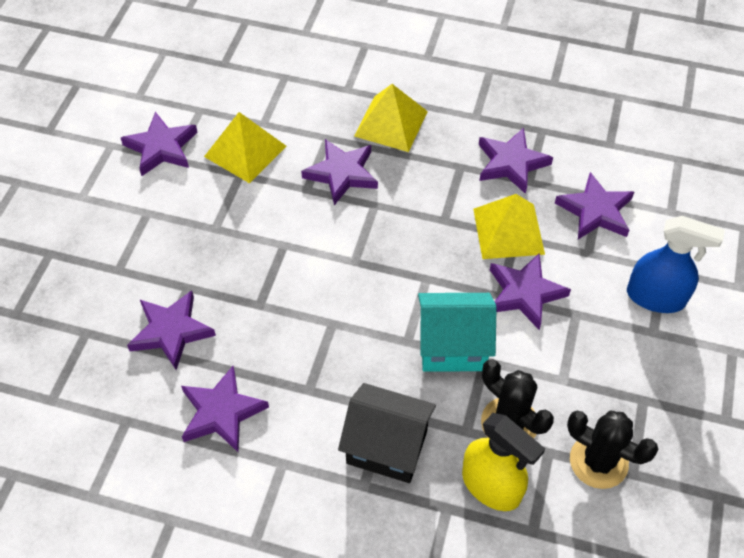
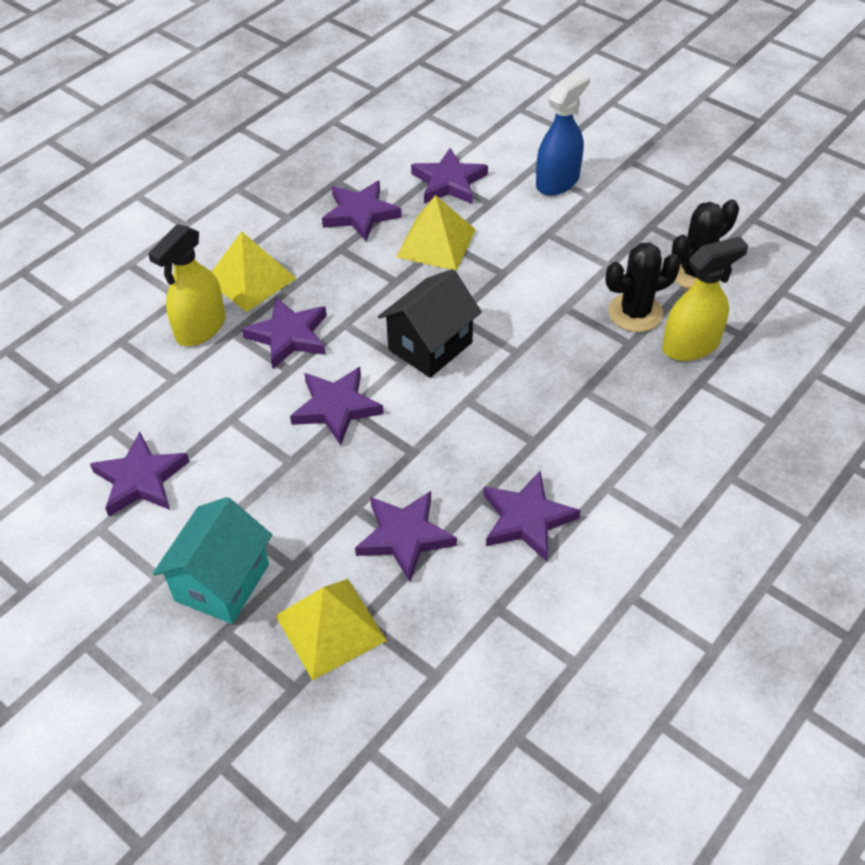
camera: 65 degrees left, 5 degrees down
yellow pyramid [204,112,286,183] -> yellow pyramid moved to [276,579,387,681]
black house [338,383,436,483] -> black house moved to [378,269,482,378]
turquoise house [418,293,497,372] -> turquoise house moved to [153,497,272,624]
purple star [490,253,571,330] -> purple star moved to [290,367,384,446]
none -> yellow spray bottle [148,224,226,346]

